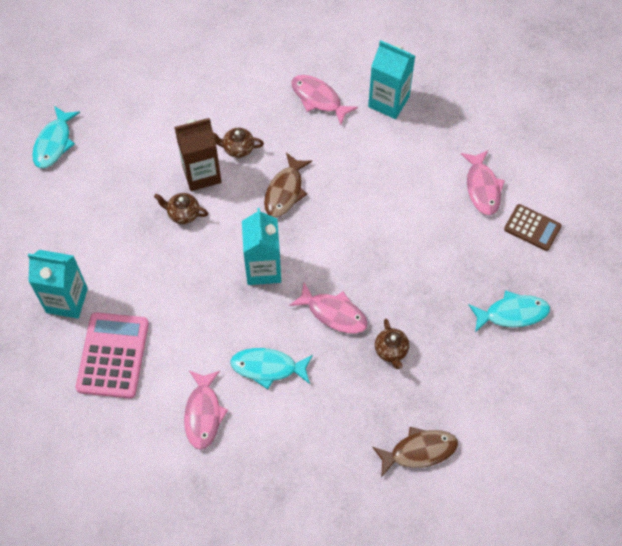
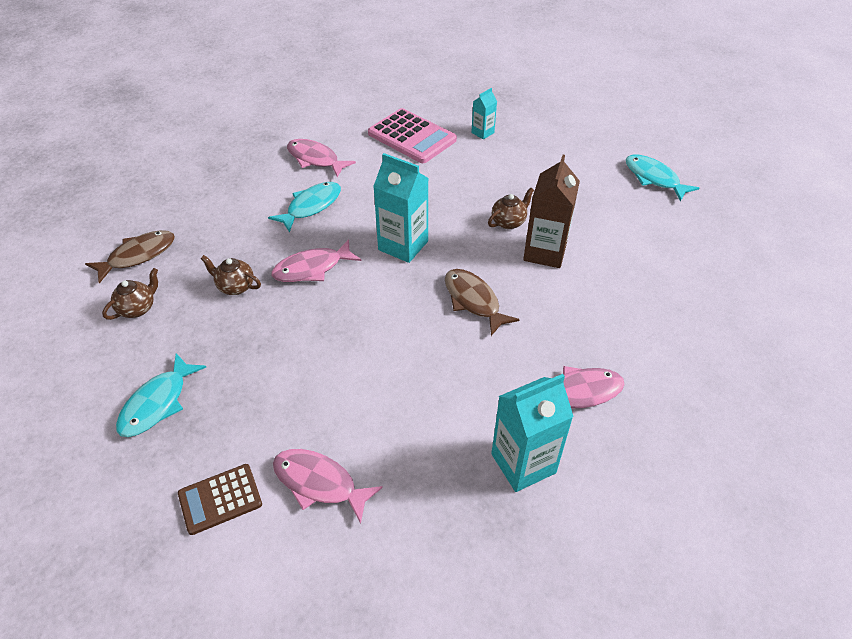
camera: 125 degrees right, 15 degrees down
turquoise carton [28,250,88,319] -> turquoise carton [471,88,497,140], size x0.53
brown teapot [213,128,264,158] -> brown teapot moved to [102,268,158,320]
brown fish [372,427,458,477] -> brown fish turned 150 degrees counterclockwise [85,230,175,283]

